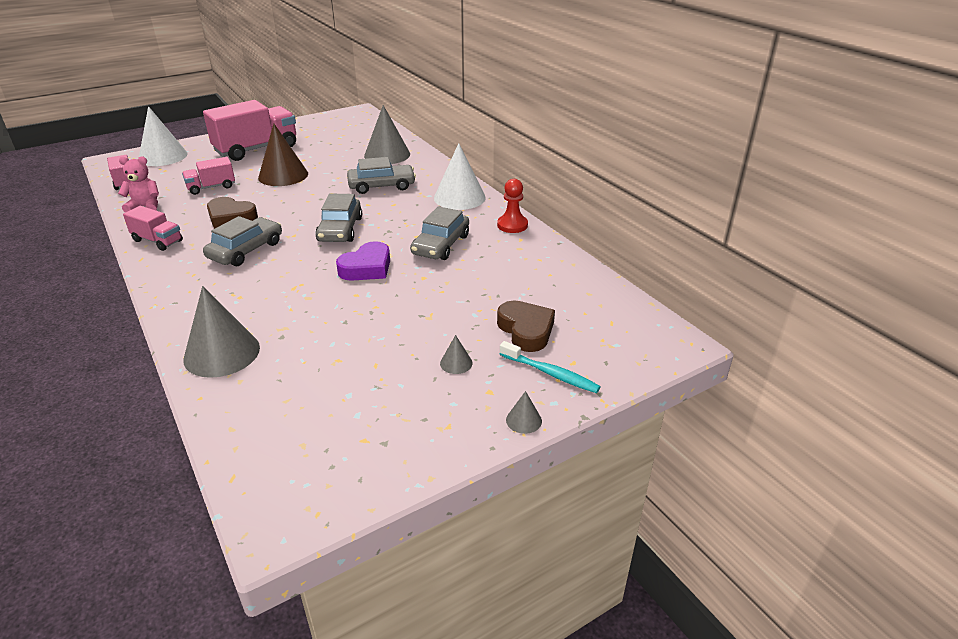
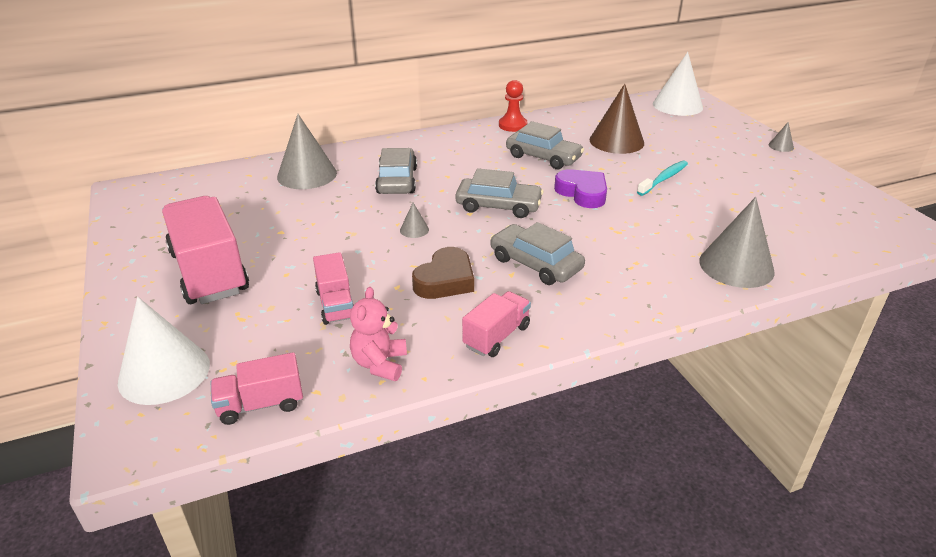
camera: 80 degrees left, 0 degrees up
brown cone [258,123,308,186] -> brown cone moved to [590,84,644,154]
white cone [434,143,486,210] -> white cone moved to [653,52,703,116]
grey cone [440,335,473,374] -> grey cone moved to [400,203,429,238]
brown heart [497,300,555,352] -> none
turquoise toothbrush [500,341,601,393] -> turquoise toothbrush moved to [637,161,688,196]

